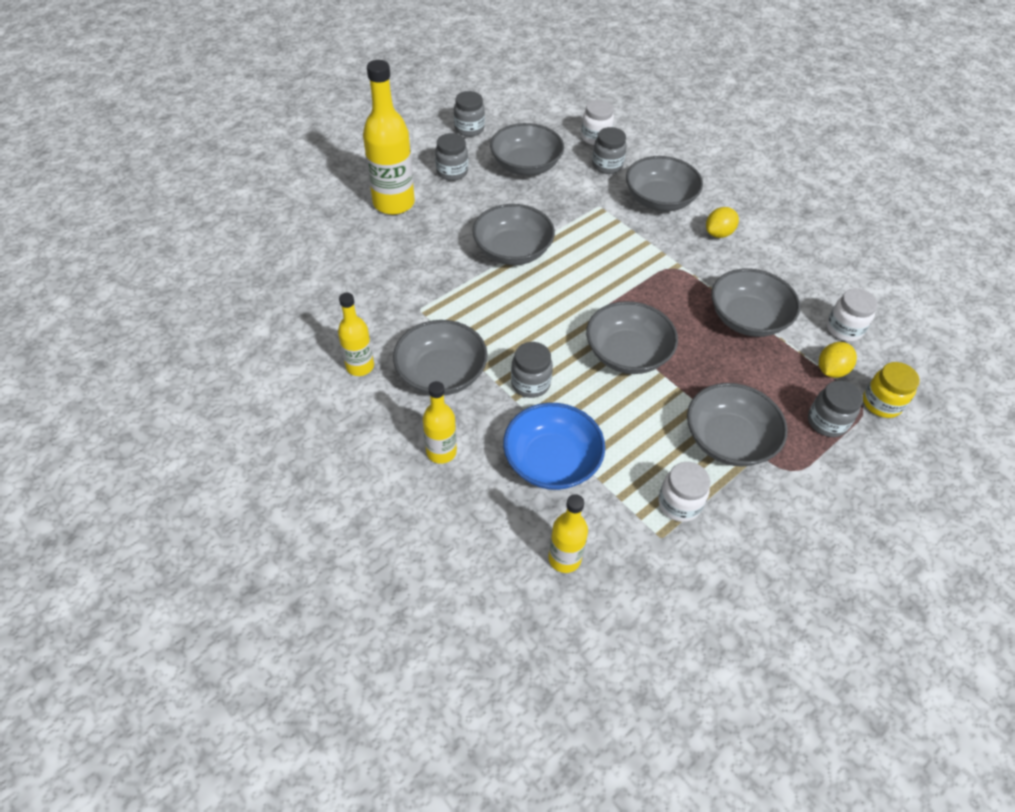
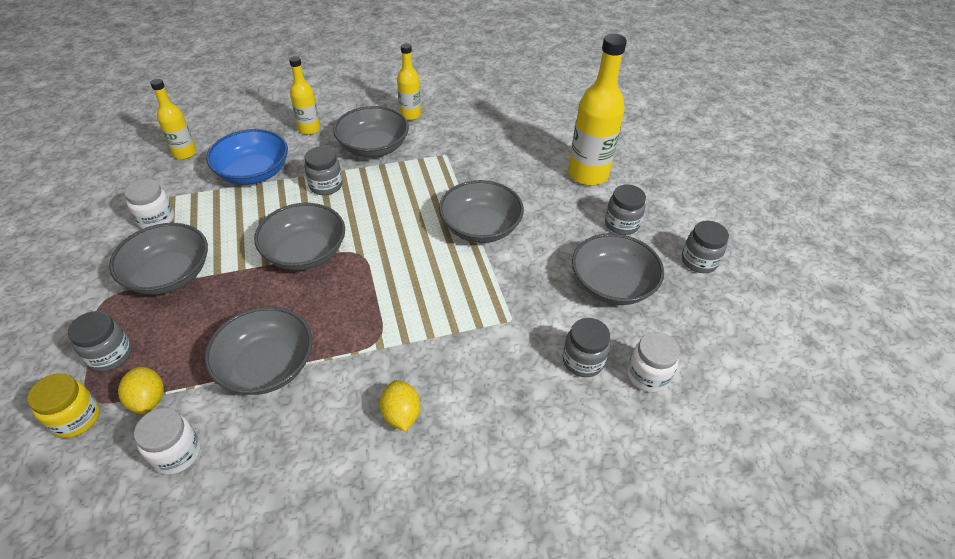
camera: 115 degrees right, 5 degrees down
grey bowl [626,156,703,211] -> none

